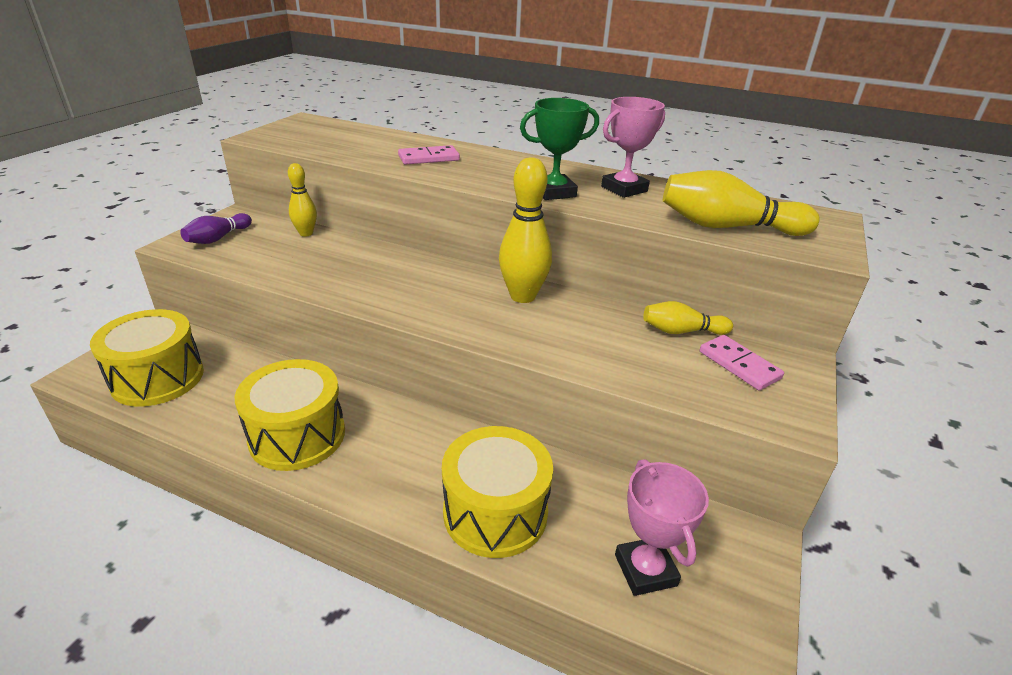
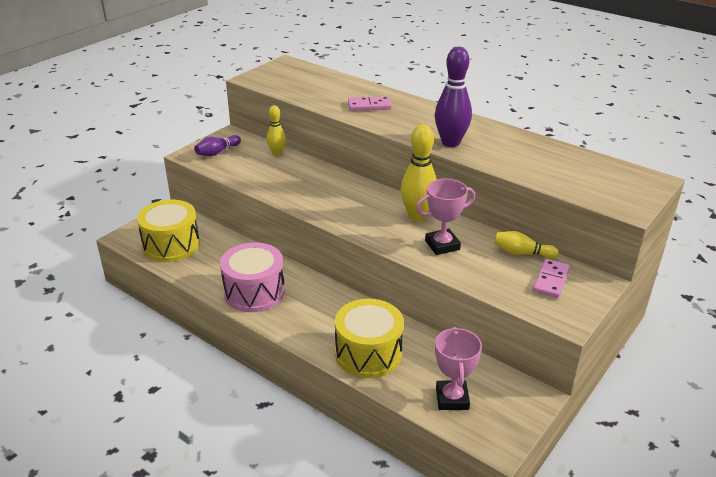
camera: 15 degrees right, 0 degrees up
yellow drum [235,359,345,471] -> pink drum [220,242,285,312]
green trophy [520,98,599,200] -> purple bowling pin [435,47,472,147]
pink trophy [601,97,665,198] -> pink trophy moved to [416,179,475,255]
yellow bowling pin [663,170,820,236] -> none
pink domino [700,335,784,390] -> pink domino turned 45 degrees clockwise [533,259,570,298]

